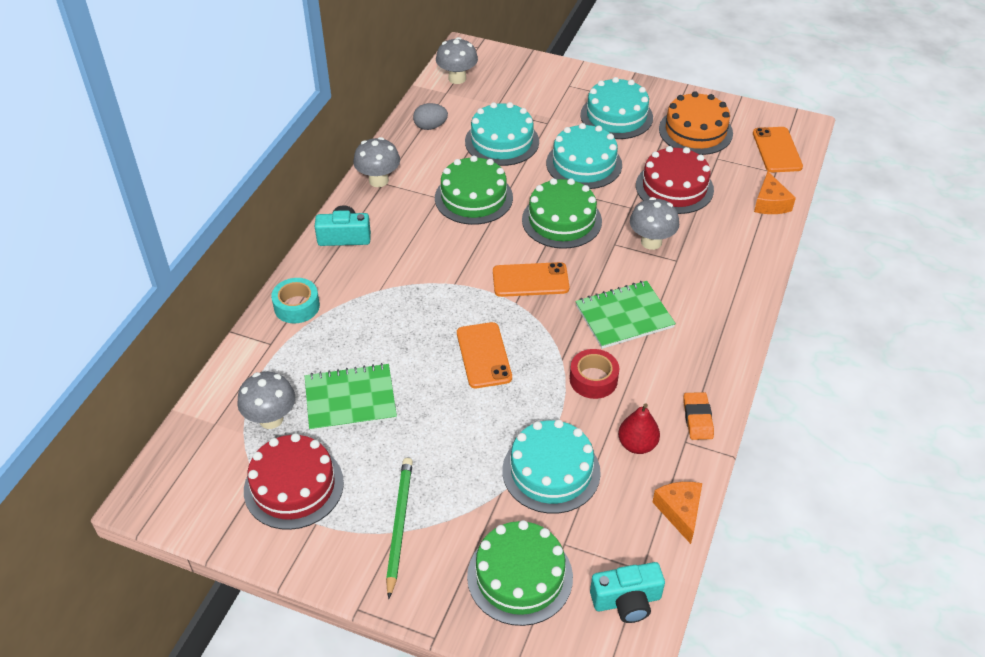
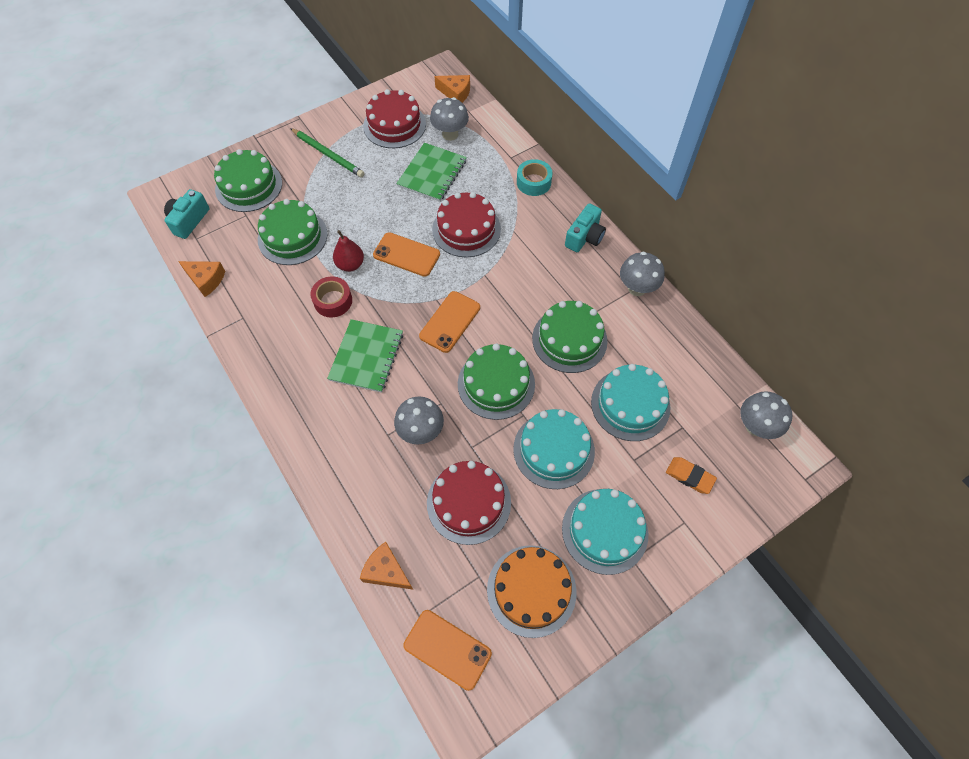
camera: 125 degrees right, 15 degrees up
grey egg [413,103,448,130] -> none
turquoise cake [502,419,601,514] -> green cake [258,199,328,265]
red pear [618,403,660,454] -> red pear moved to [333,230,364,272]
orange eraser [684,392,714,440] -> orange eraser moved to [666,457,717,494]
none -> red cake [432,192,501,257]
none -> orange cheese [434,75,470,103]

